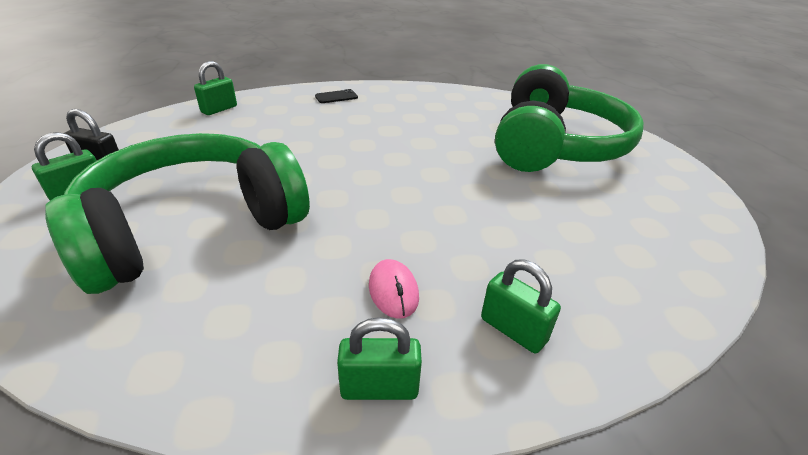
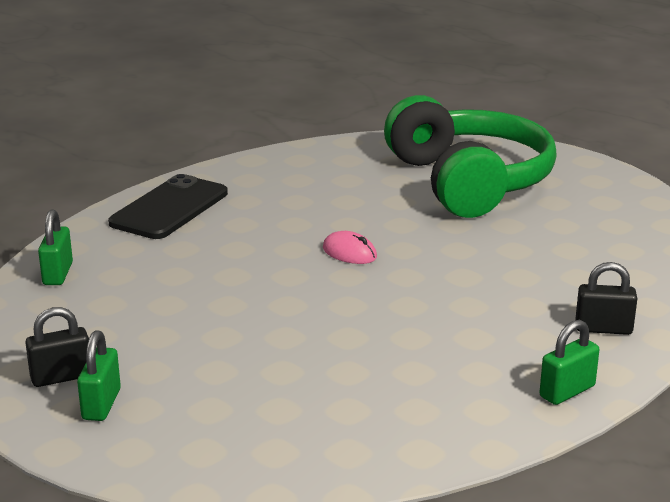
camera: 35 degrees left, 10 degrees down
green headphones [45,133,310,294] -> none
black phone [315,89,358,103] -> black phone [108,174,228,239], size x2.17
pink mouse [369,259,419,319] -> pink mouse moved to [323,231,377,264]
green padlock [481,260,561,354] -> black padlock [575,262,637,335]

